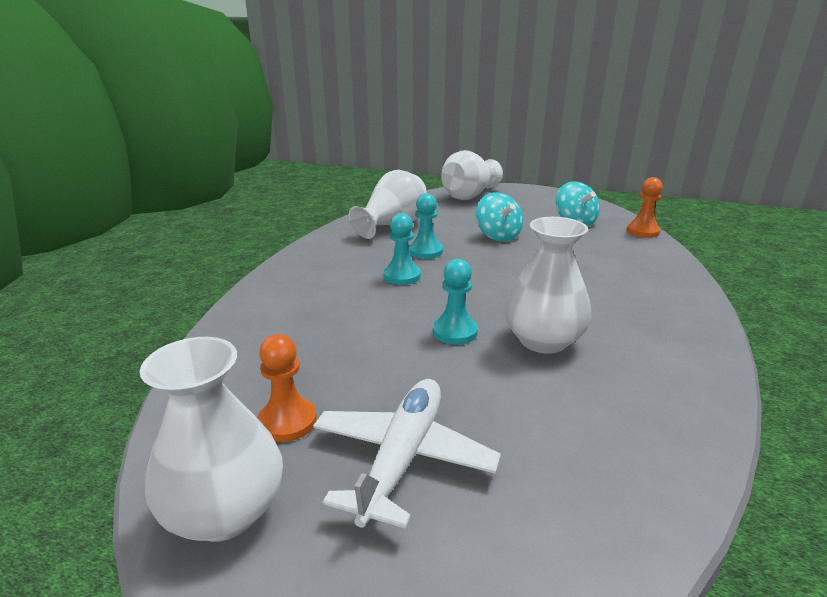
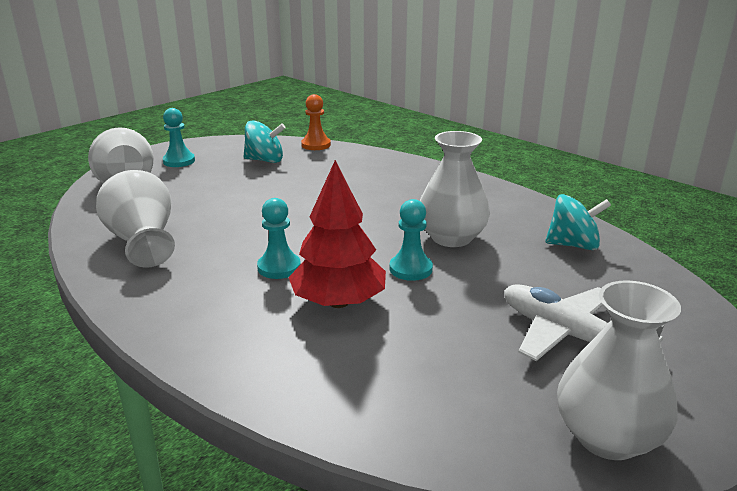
camera: 65 degrees left, 0 degrees up
orange pawn [258,334,317,442] -> none
turquoise pawn [409,193,443,259] -> turquoise pawn moved to [163,108,195,167]
turquoise spinning top [476,192,523,242] -> turquoise spinning top moved to [545,194,611,250]
none -> red tree [288,160,386,308]

